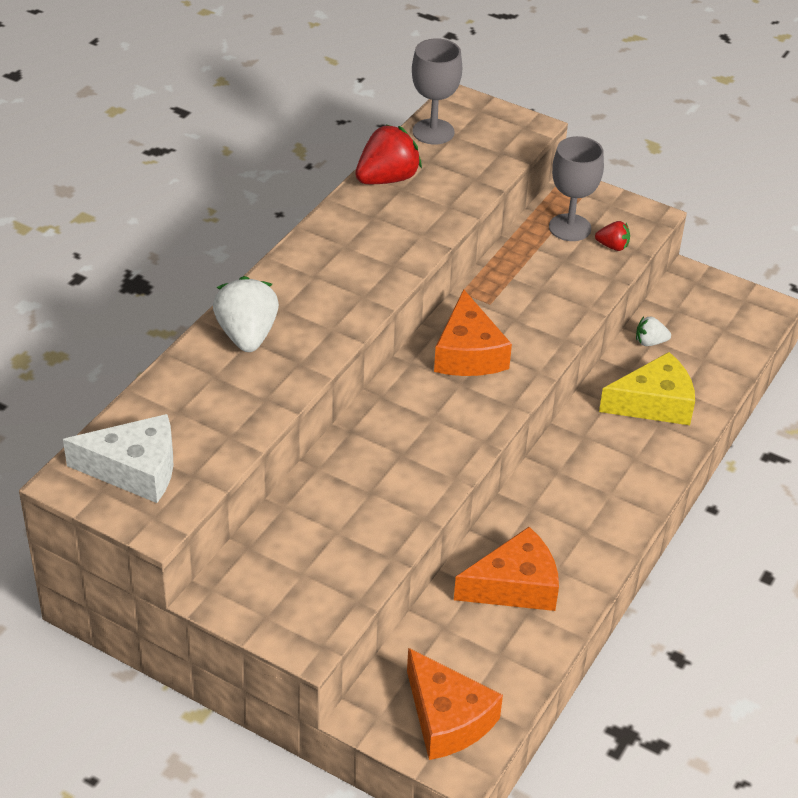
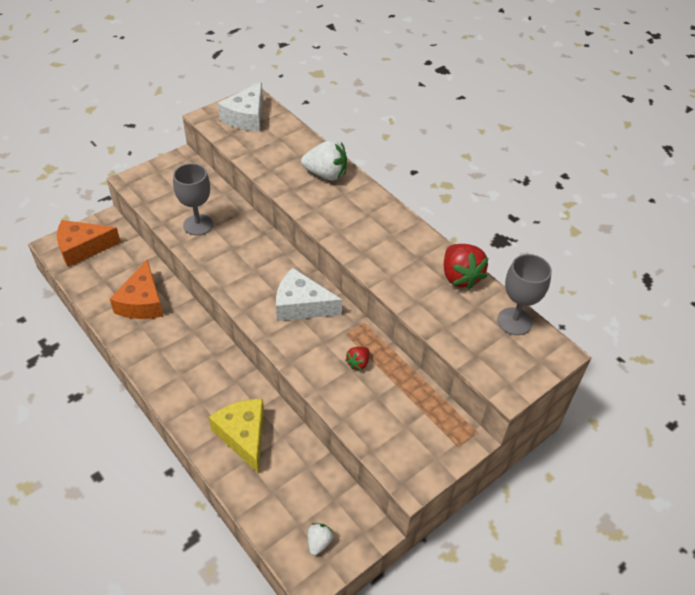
camera: 110 degrees right, 5 degrees up
orange cheese [434,289,512,376] -> white cheese [276,268,342,321]
grey goblet [549,136,604,241] -> grey goblet moved to [173,163,213,235]
red strawberry [595,221,630,251] -> red strawberry moved to [345,347,370,370]
yellow cheese [599,352,695,425] -> yellow cheese turned 150 degrees clockwise [209,399,264,473]
white strawberry [636,317,671,346] -> white strawberry moved to [308,523,333,556]

